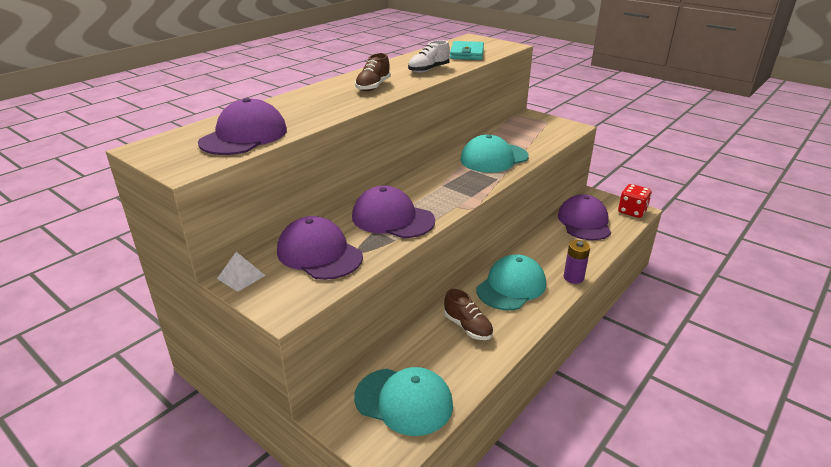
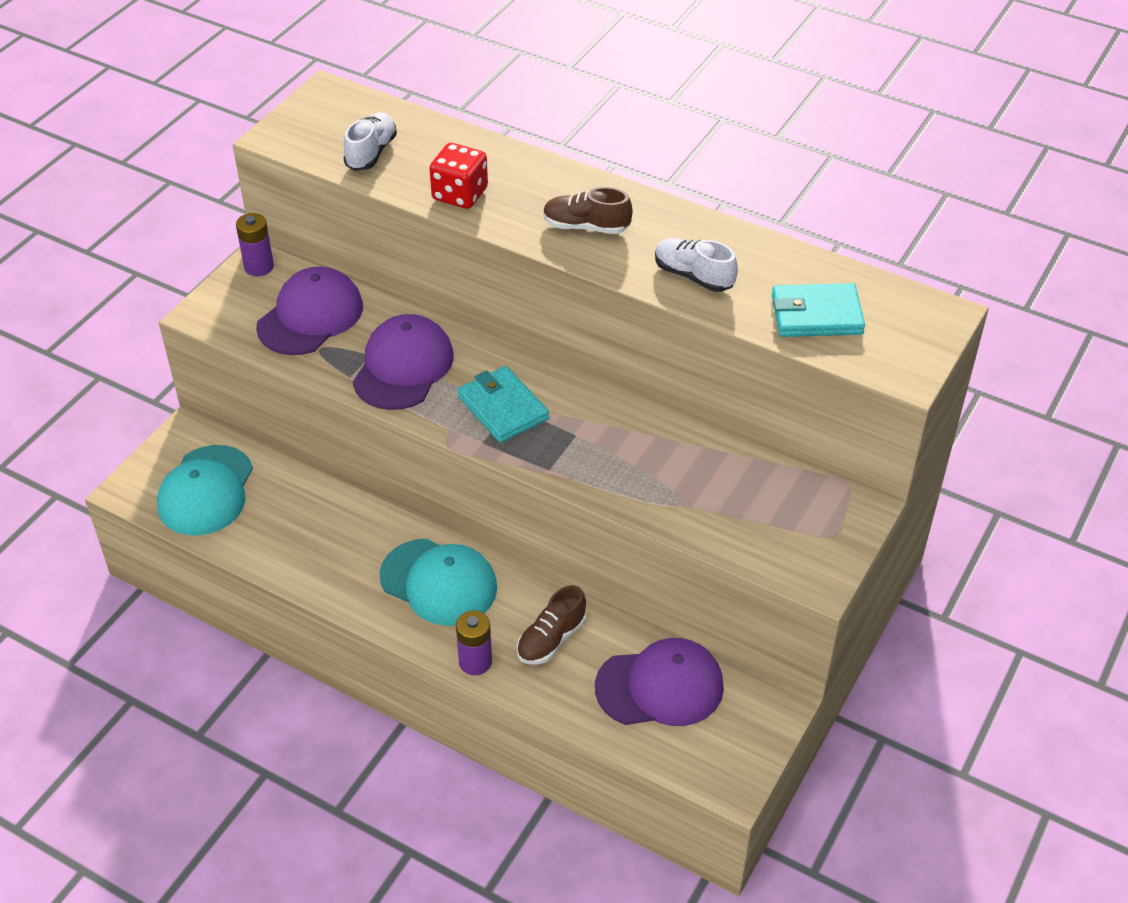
camera: 80 degrees right, 15 degrees up
purple cap [198,98,287,155] -> white shoe [343,112,397,171]
white pyramid [217,252,266,292] -> purple battery [236,213,274,276]
brown shoe [444,289,493,340] -> brown shoe moved to [517,585,586,664]
turquoise cap [460,135,529,173] -> none
red dice [618,184,652,218] -> red dice moved to [429,143,488,209]
none -> turquoise wallet [458,366,549,443]

